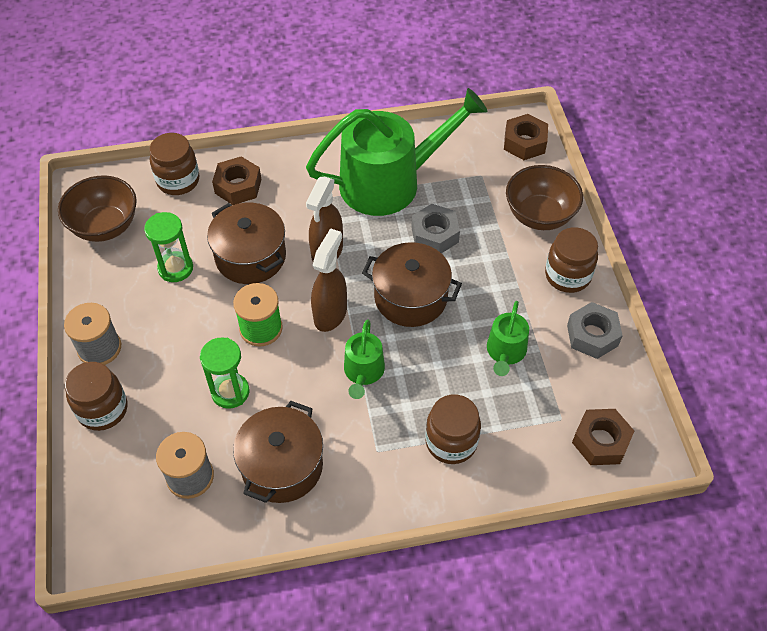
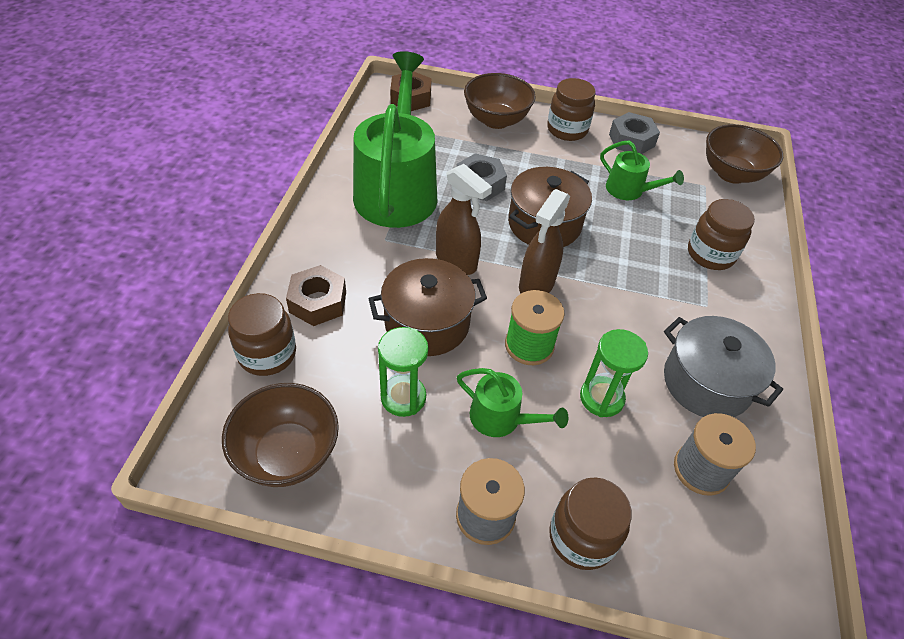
camera: 70 degrees left, 5 degrees down
brown pot [233,401,323,503] -> grey pot [664,316,783,417]
brown spray bottle [311,228,347,332] -> brown spray bottle turned 105 degrees counterclockwise [519,189,570,294]
green watering can [344,319,385,399] -> green watering can moved to [457,368,568,437]
brown nut [572,409,634,465] -> brown bowl [706,124,783,184]

